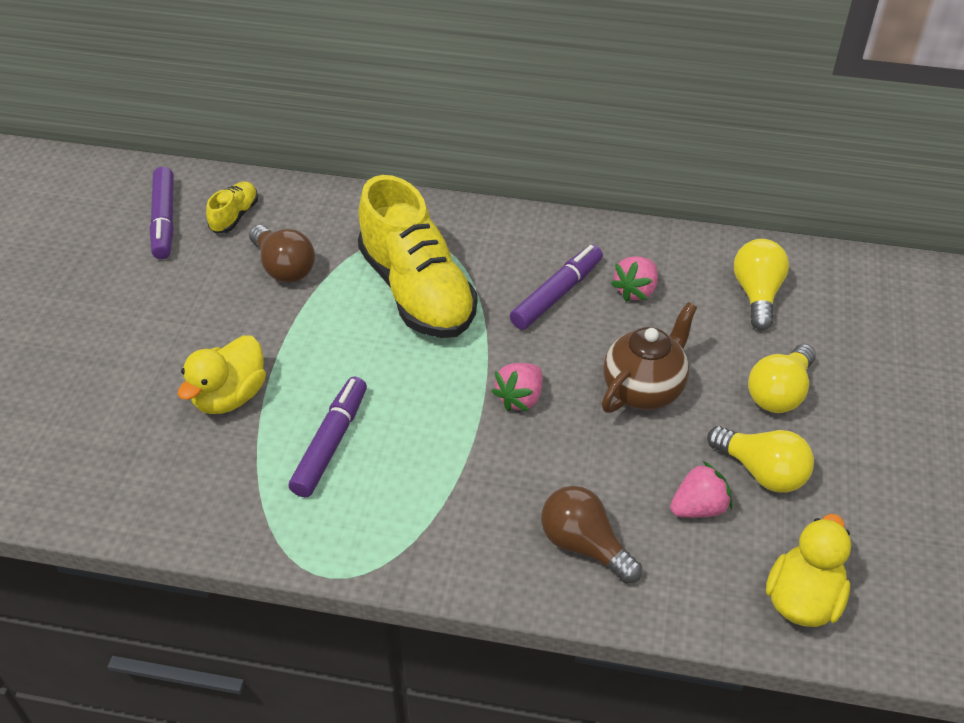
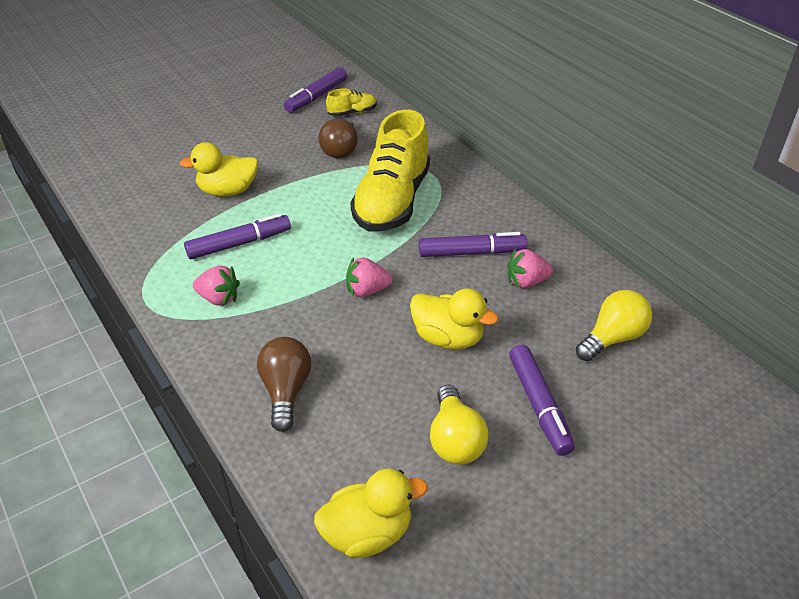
camera: 45 degrees right, 5 degrees down
brown teapot [602,302,697,413] -> yellow duck [410,289,498,350]
pink strawberry [670,461,732,518] -> pink strawberry moved to [193,266,240,306]
yellow light bulb [748,344,816,413] -> purple marker [509,345,575,456]

